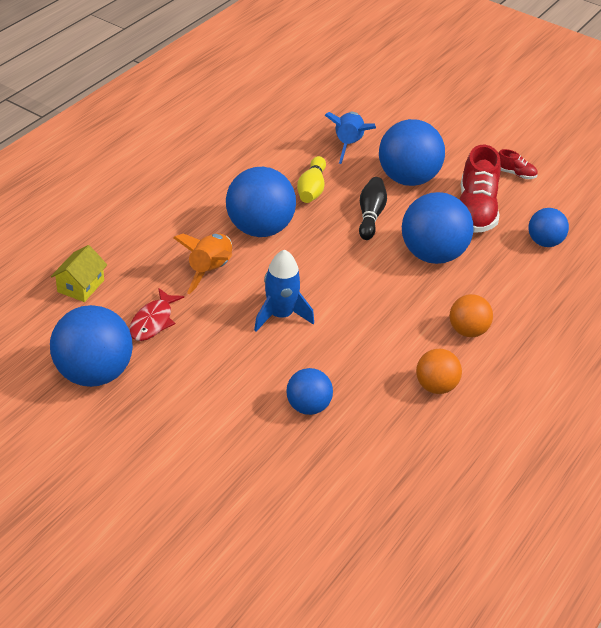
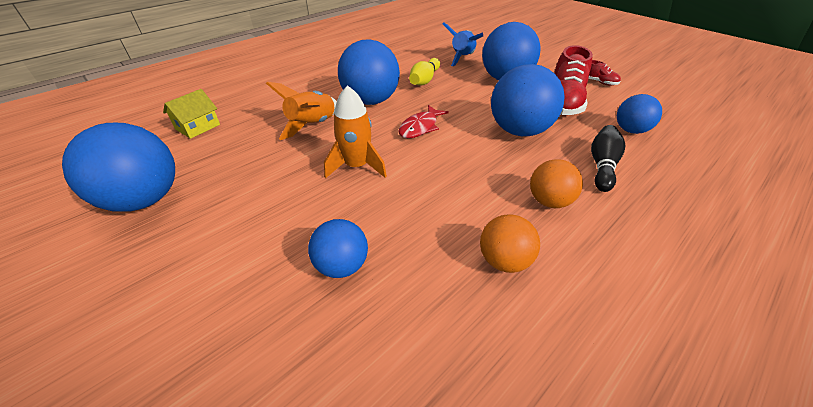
camera: 15 degrees right, 0 degrees up
red fish [129,288,184,341] -> red fish moved to [398,105,449,138]
blue rocket [254,250,314,331] -> orange rocket [324,85,387,179]
black bowling pin [359,177,387,240] -> black bowling pin moved to [591,125,626,192]

